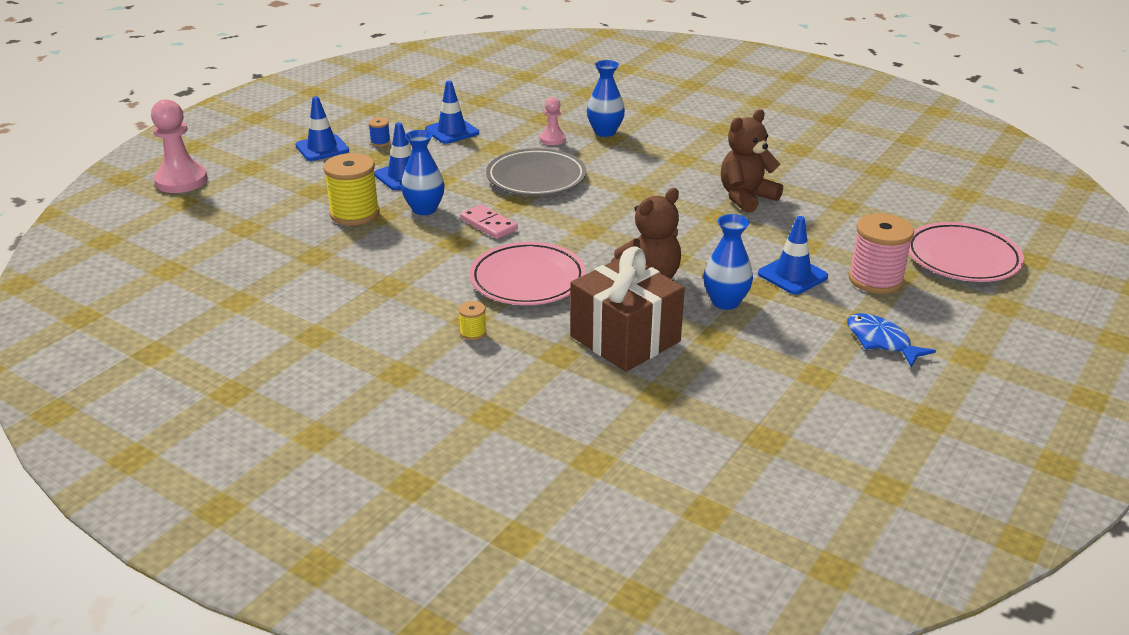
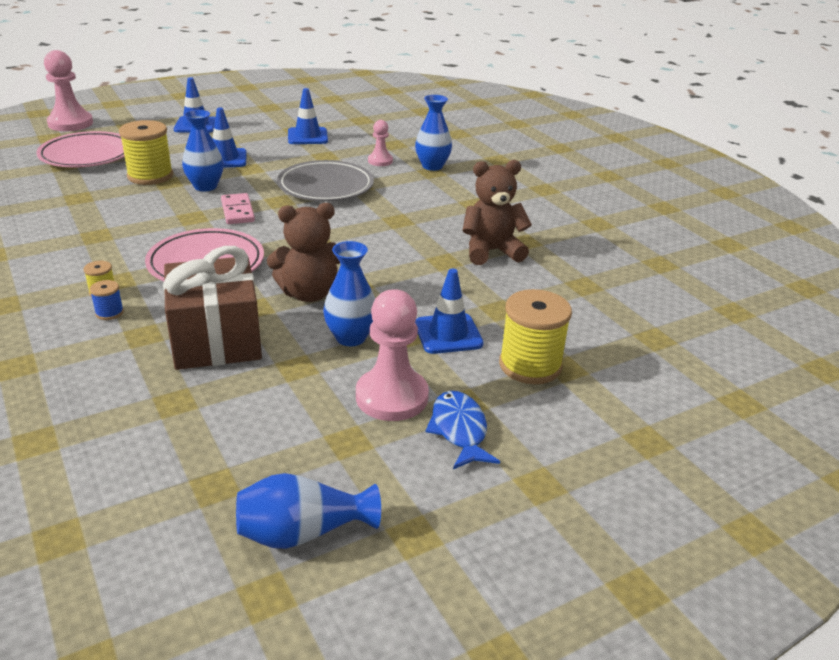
camera: 25 degrees right, 0 degrees up
blue spool [368,118,391,147] -> blue spool moved to [90,280,124,320]
pink spool [848,213,914,294] -> yellow spool [499,289,572,384]
pink plate [909,222,1024,282] -> pink plate moved to [36,131,125,168]
none -> blue vase [236,473,381,549]
none -> pink pawn [356,289,429,421]

